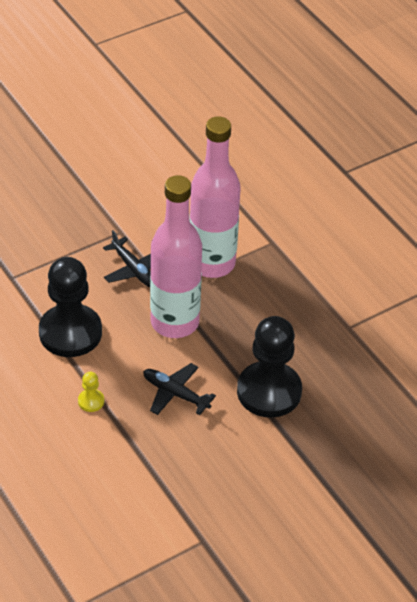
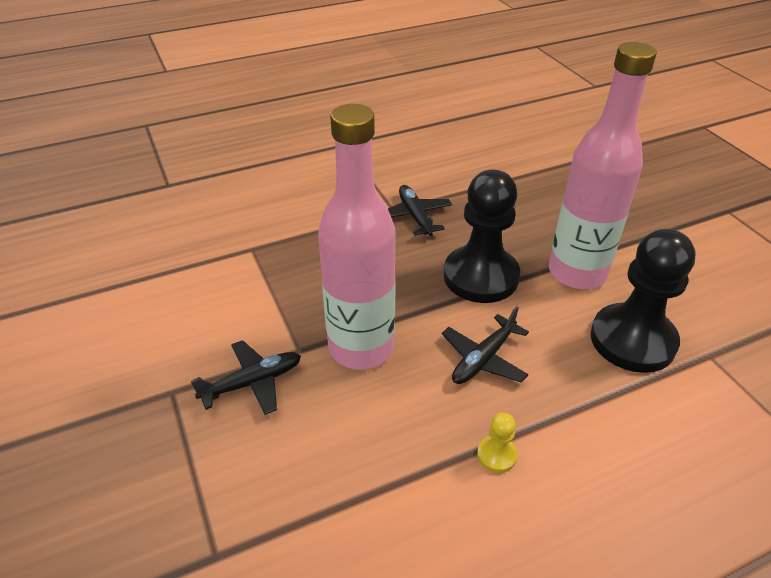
camera: 80 degrees left, 5 degrees down
black pawn [39,257,102,357] -> black pawn moved to [591,229,695,373]
pink bottle [189,116,241,278] -> pink bottle moved to [549,42,657,289]
none -> black plane [388,185,452,236]

